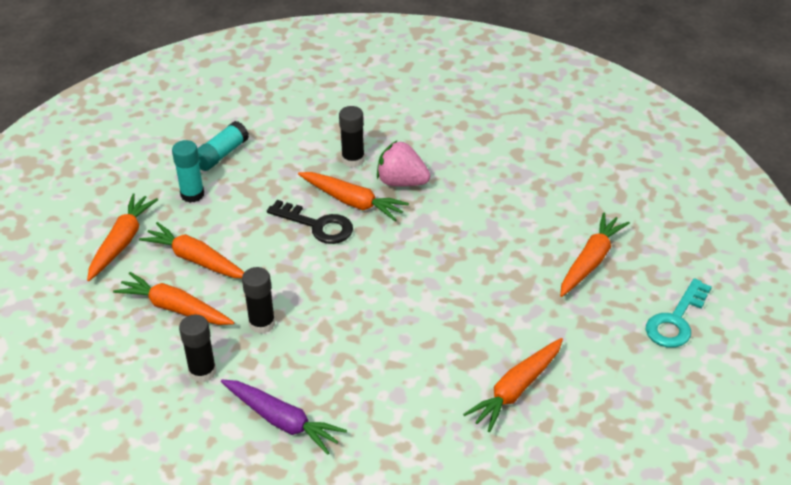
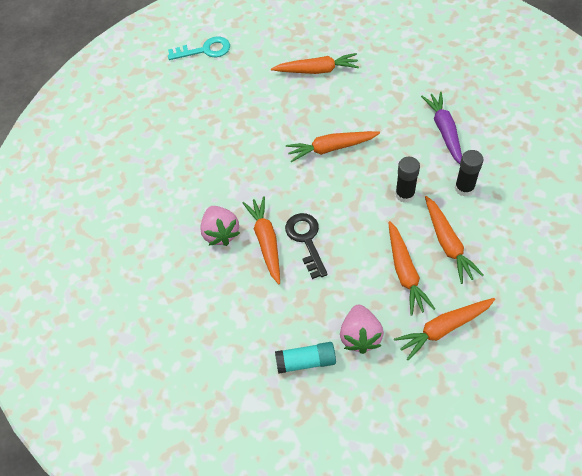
camera: 130 degrees left, 15 degrees up
turquoise glue stick [172,140,204,203] -> pink strawberry [340,305,384,354]
black glue stick [339,106,365,167] -> none
orange carrot [560,212,630,297] -> orange carrot moved to [286,131,380,162]

